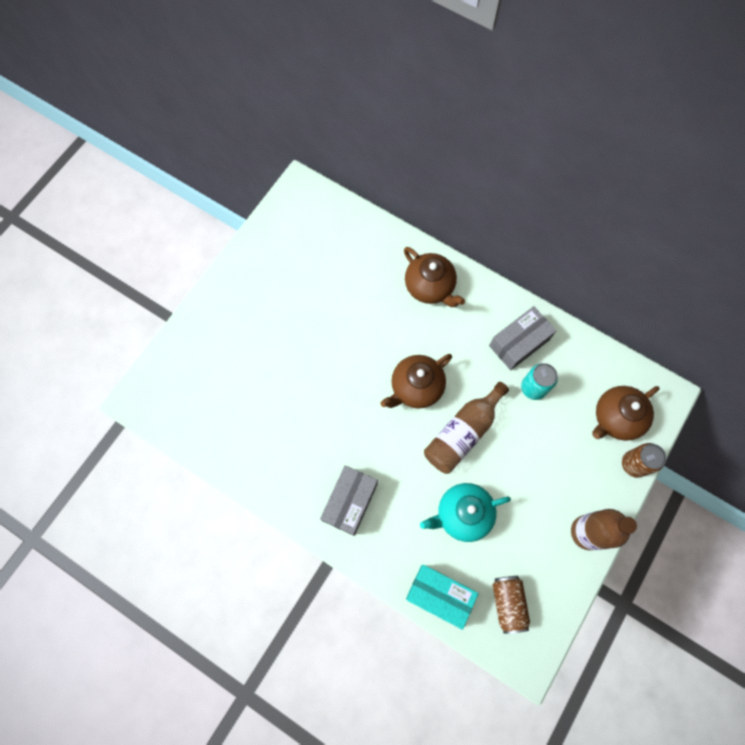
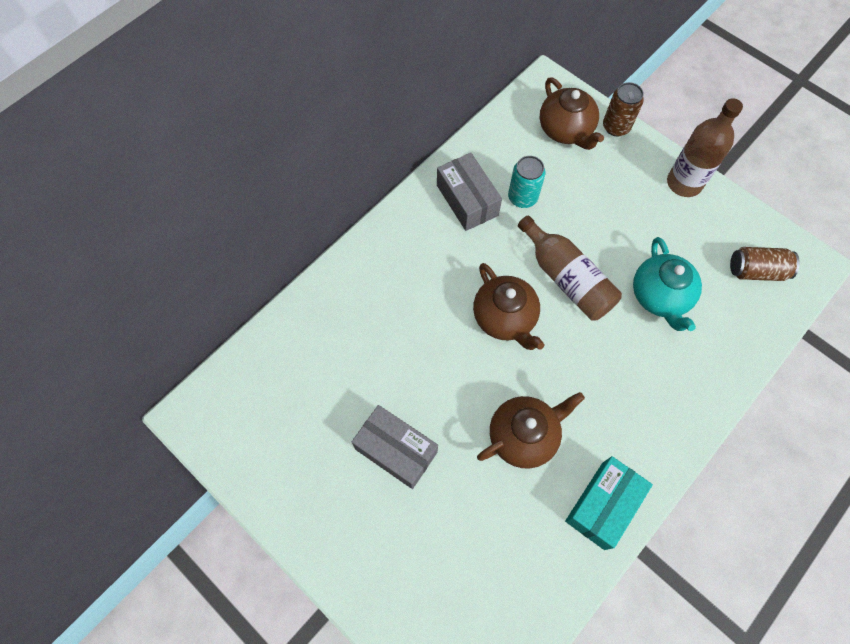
camera: 80 degrees left, 5 degrees down
grey box [320,465,378,536] -> grey box moved to [352,405,438,489]
brown teapot [404,247,465,307] -> brown teapot moved to [477,392,585,469]
turquoise box [406,565,479,630] -> turquoise box moved to [565,456,653,550]

